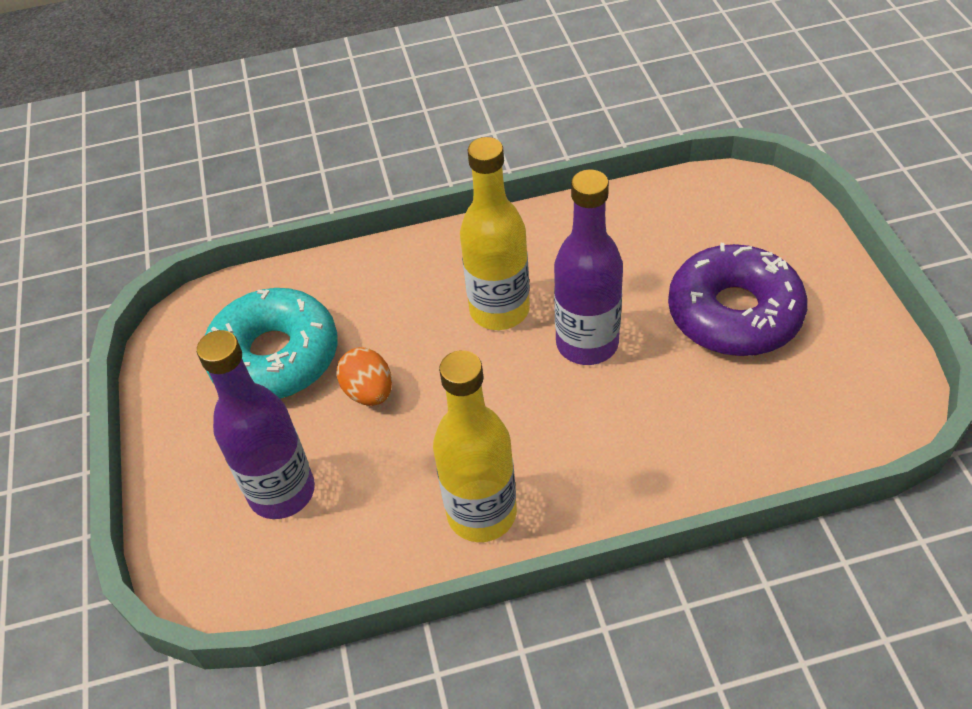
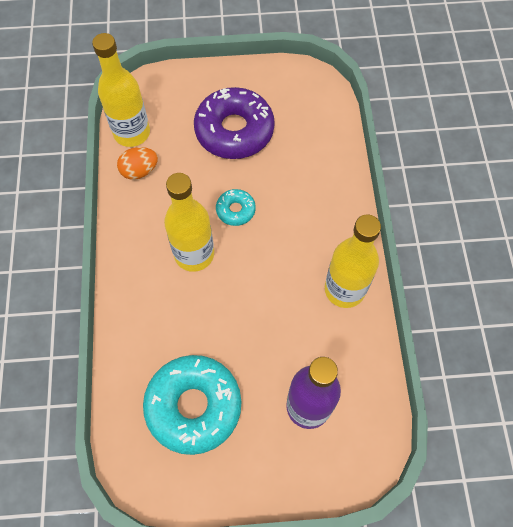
camera: 85 degrees left, 15 degrees up
orange egg [336,347,392,406] -> orange egg moved to [117,147,158,180]
purple bottle [554,169,623,365] -> turquoise donut [216,189,256,226]
none -> yellow bottle [92,33,150,147]

